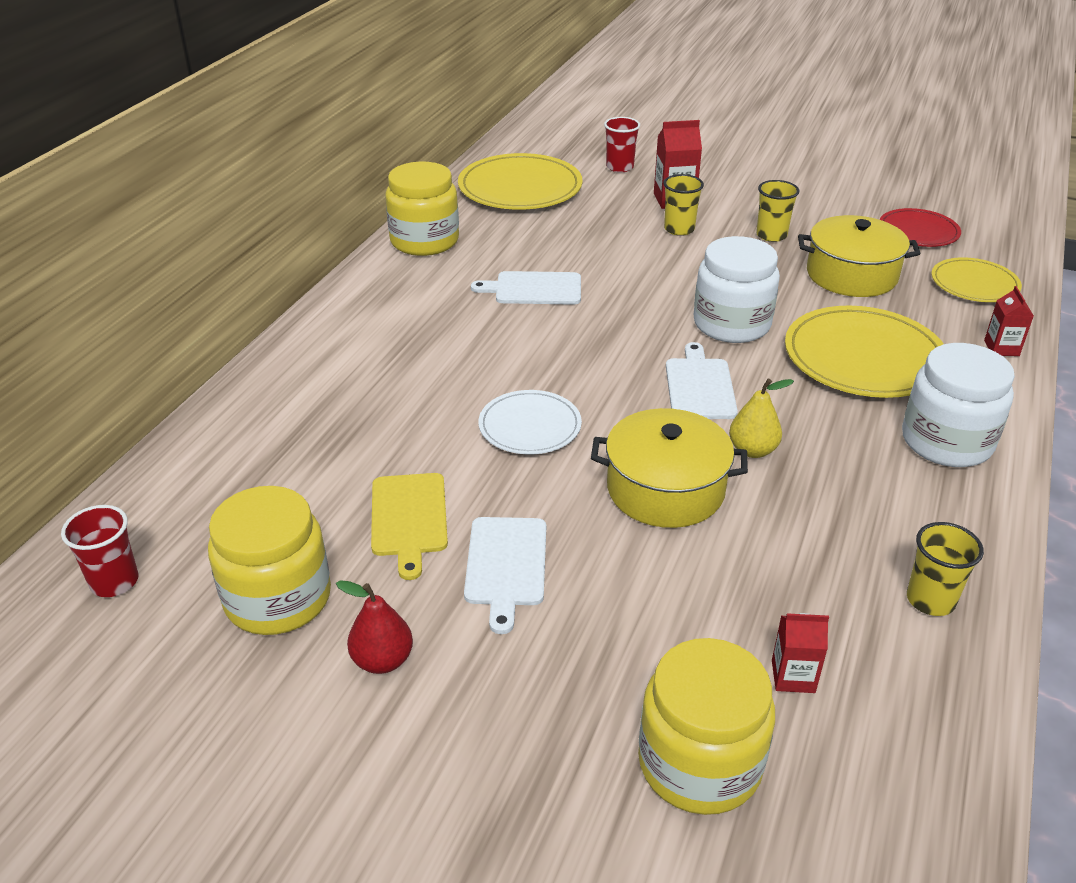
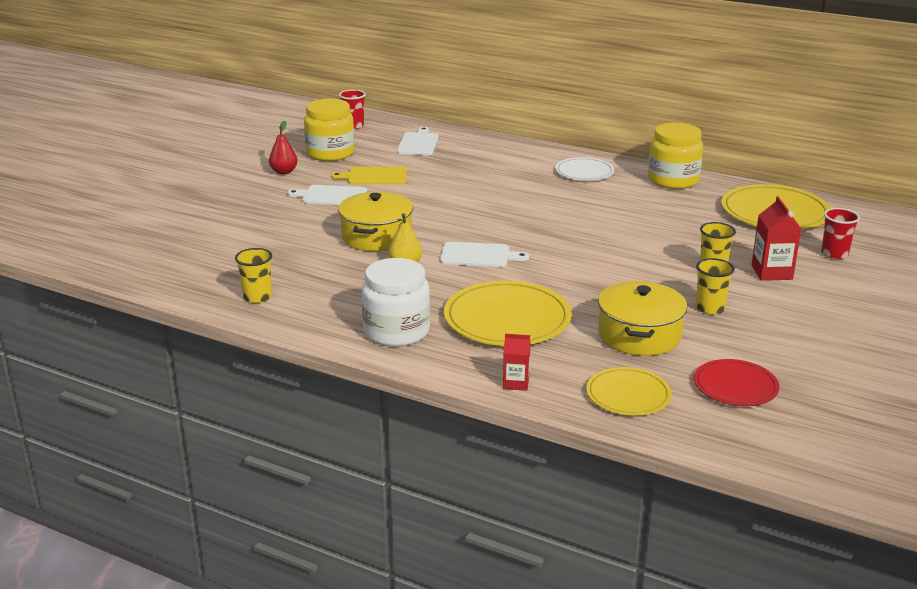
camera: 95 degrees right, 10 degrees down
white cutting board [471,271,581,305] -> white cutting board moved to [397,127,439,156]
white plate [478,390,582,454] -> white plate moved to [556,157,614,181]
yellow jar [638,638,775,815] -> none
white jar [693,236,780,343] -> none
red carton [772,613,829,693] -> none

